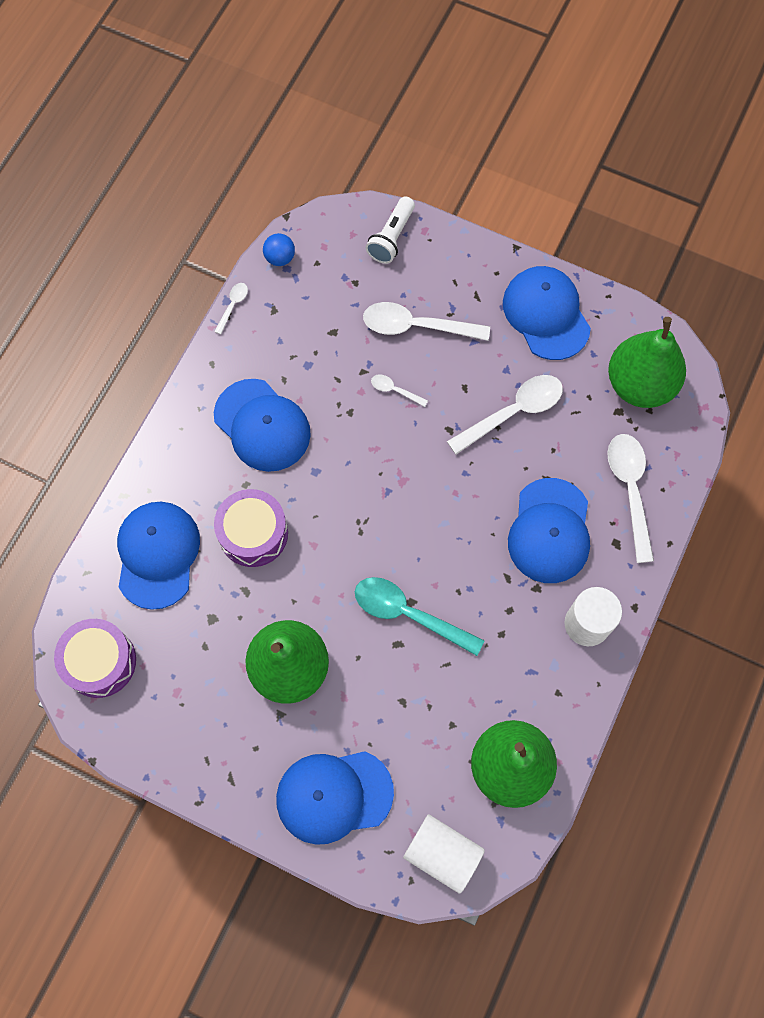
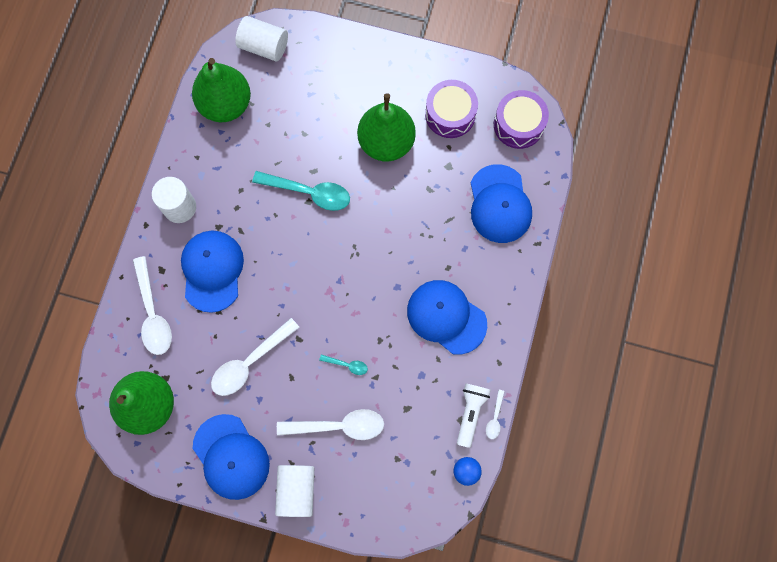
camera: 170 degrees right, 5 degrees up
purple drum [214,489,288,567] -> purple drum moved to [425,80,478,138]
blue cap [276,751,394,845] -> none
white flashlight [366,196,415,264] -> white flashlight moved to [457,383,491,448]
white spoon [371,374,428,407] -> turquoise spoon [319,354,368,375]
none -> white cylinder [275,465,314,517]

